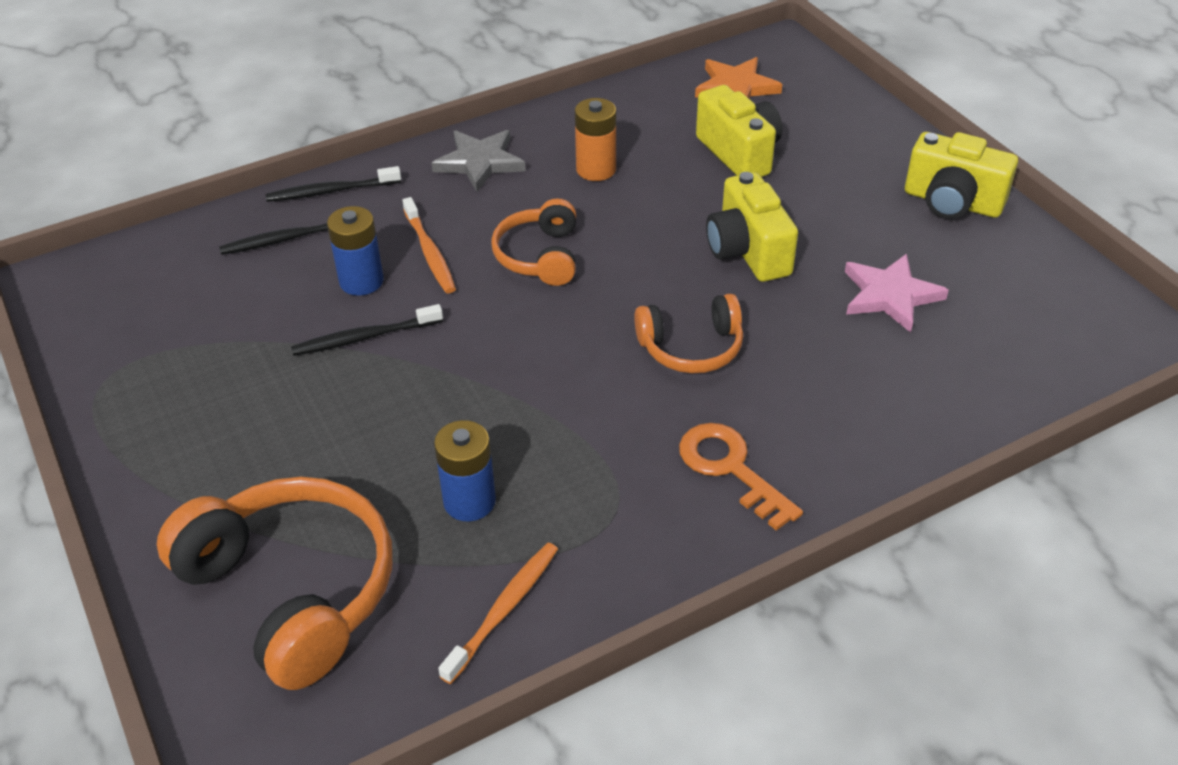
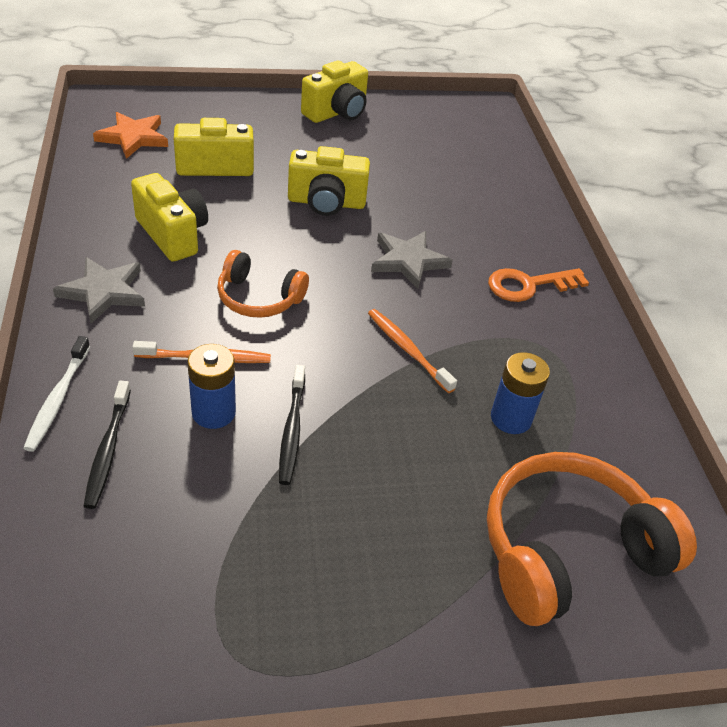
camera: 75 degrees left, 0 degrees up
black toothbrush [266,166,401,202] -> white toothbrush [23,336,90,452]
orange toothbrush [438,543,558,684] -> orange toothbrush moved to [368,309,457,393]
orange battery [575,98,616,181] -> yellow camera [131,173,208,262]
orange headphones [634,294,743,373] -> grey star [371,231,453,289]
pink star [845,254,949,333] -> none

